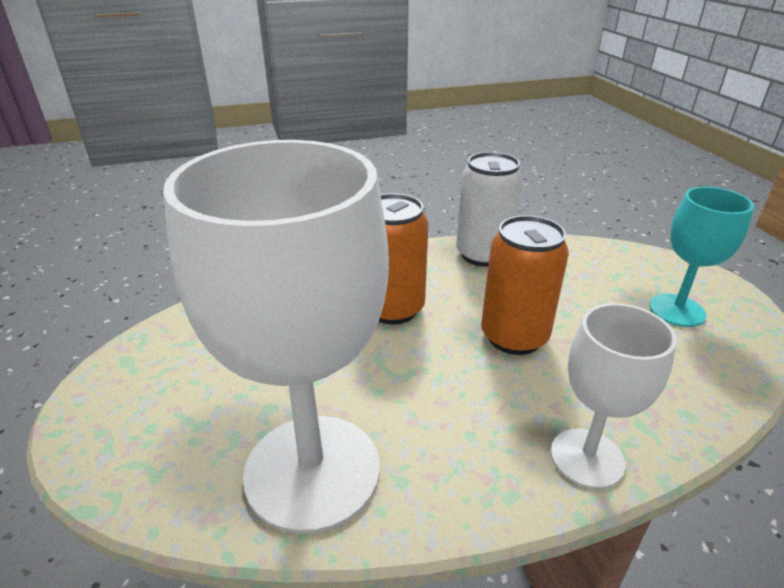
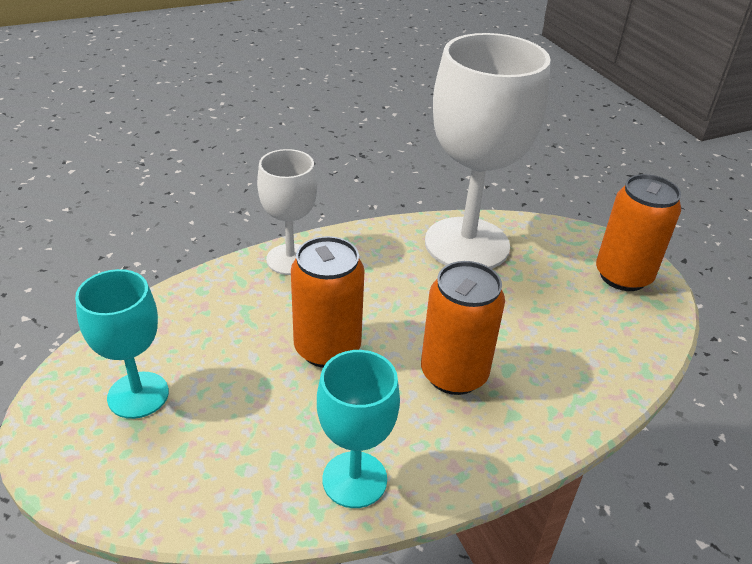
camera: 170 degrees right, 5 degrees up
white can [456,152,523,267] -> turquoise goblet [317,350,400,508]
none -> orange can [596,174,681,291]

